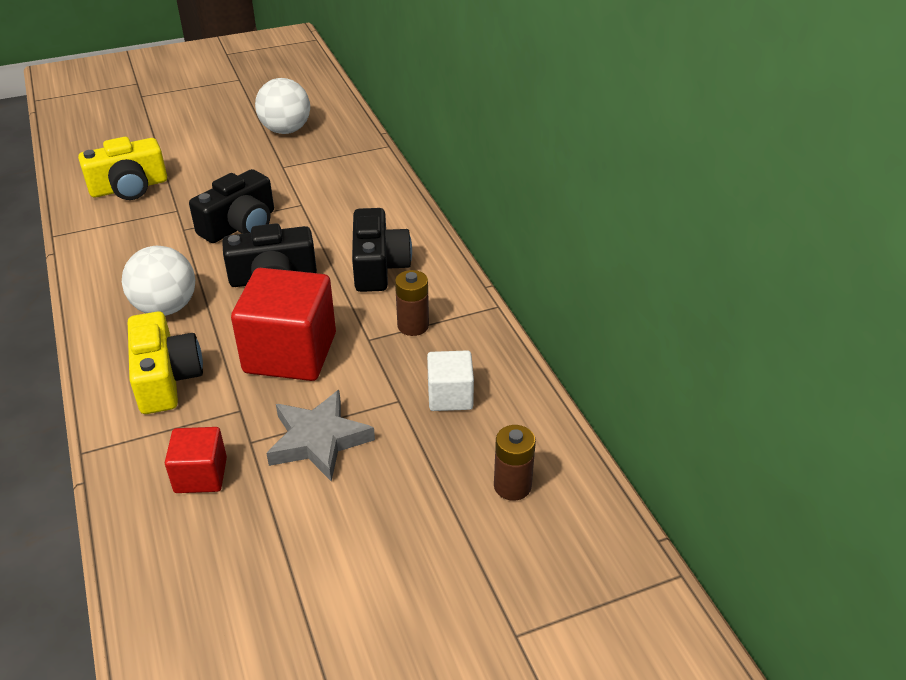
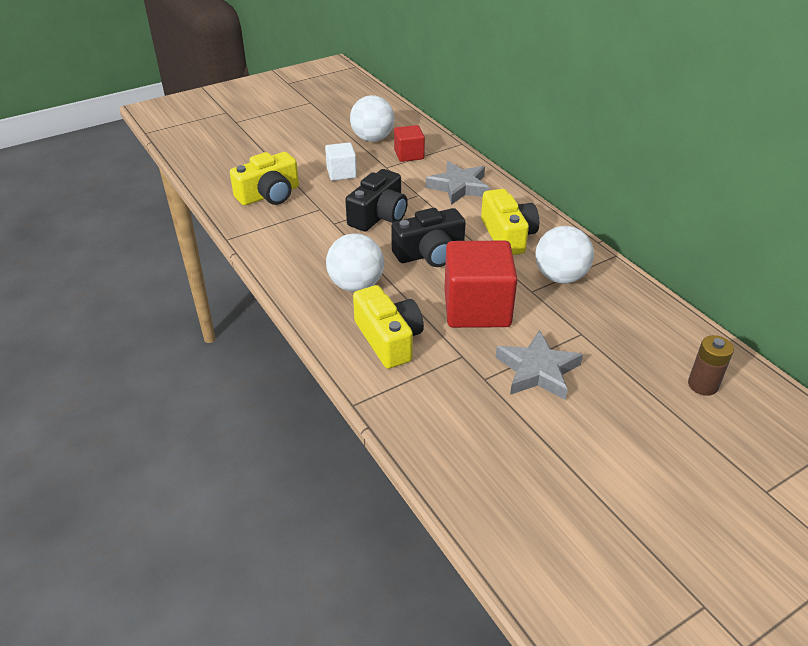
camera: 10 degrees left, 0 degrees up
red cube [165,427,227,493] -> red cube moved to [394,125,425,162]
black camera [352,208,412,292] -> yellow camera [481,189,539,255]
brown battery [395,270,429,336] -> white ball [535,226,594,283]
white cube [427,350,474,411] -> white cube moved to [325,142,357,181]
none -> grey star [426,161,489,205]

